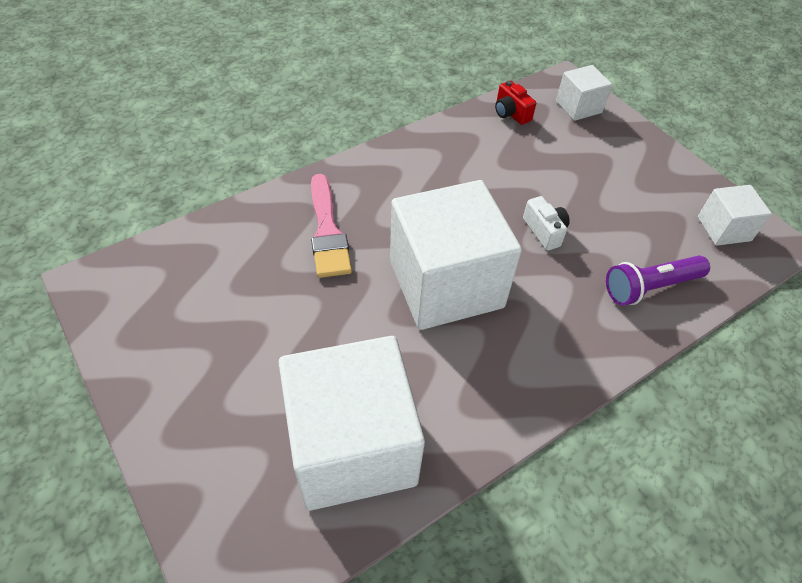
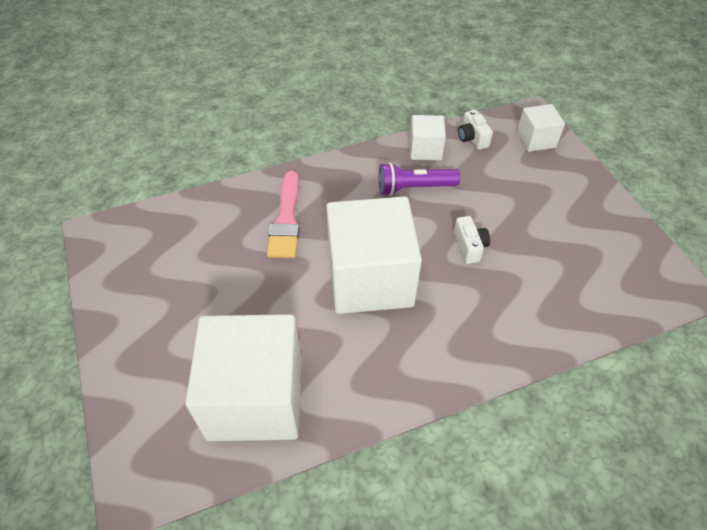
camera: 15 degrees right, 0 degrees up
red camera [495,81,536,125] -> white camera [458,110,493,150]
purple flashlight [606,255,710,306] -> purple flashlight moved to [379,163,460,196]
white cube [698,185,772,246] -> white cube moved to [410,115,446,160]

